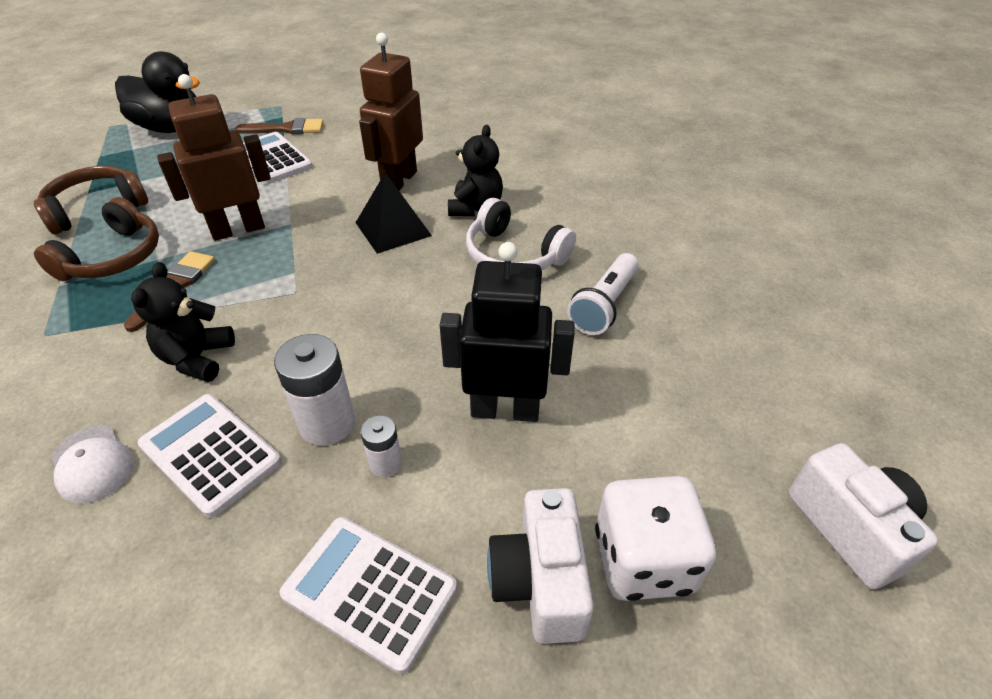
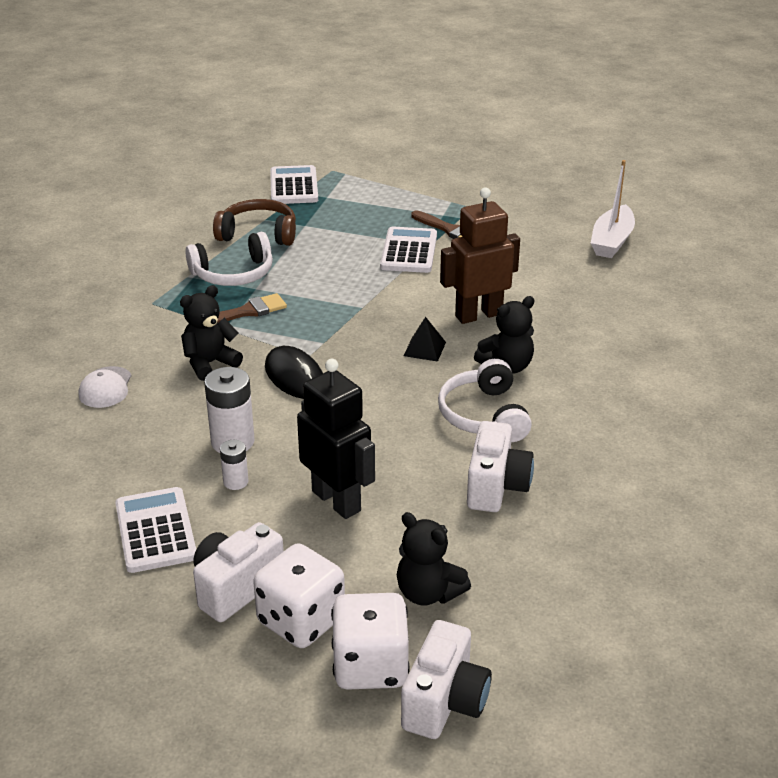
camera: 45 degrees right, 10 degrees down
brown headphones [34,197,159,281] -> white headphones [185,232,273,286]
black duck [115,51,200,133] -> none
white calculator [137,394,282,518] -> white calculator moved to [270,165,318,204]
brown robot [157,74,271,241] -> none
black pyramid [356,173,432,254] -> black pyramid [404,317,446,362], size x0.64
white flashlight [567,253,639,335] -> white camera [467,421,534,512]
none -> black mouse [265,346,323,399]
none -> white dice [331,593,410,690]
none -> black teddy bear [397,512,471,606]
none -> white boat [591,160,635,258]

